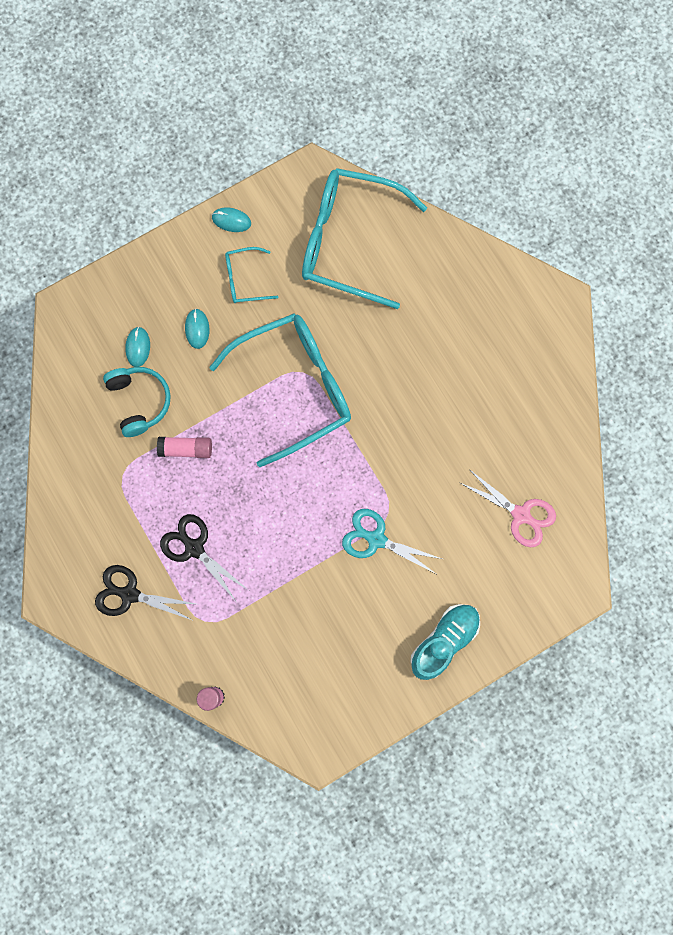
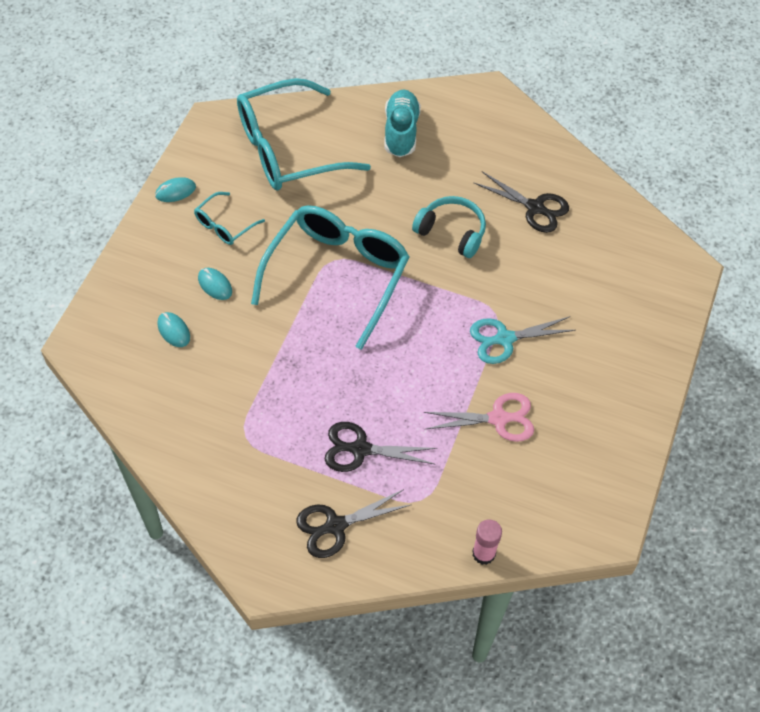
camera: 40 degrees left, 20 degrees down
turquoise headphones [103,367,171,437] -> turquoise headphones moved to [412,196,486,258]
pink glue stick [157,437,212,458] -> none
turquoise shoe [411,604,480,680] -> turquoise shoe moved to [384,90,421,157]
pink scissors [461,469,556,548] -> pink scissors moved to [424,393,534,442]
none -> black scissors [474,171,569,233]

